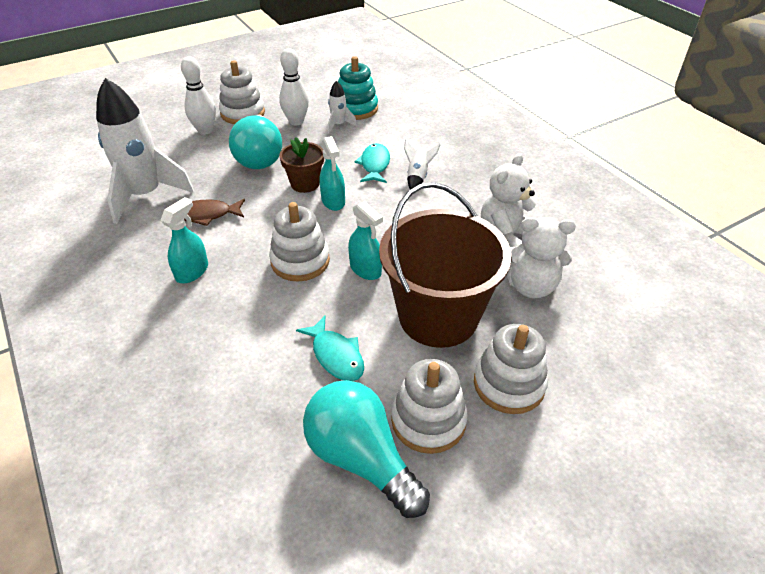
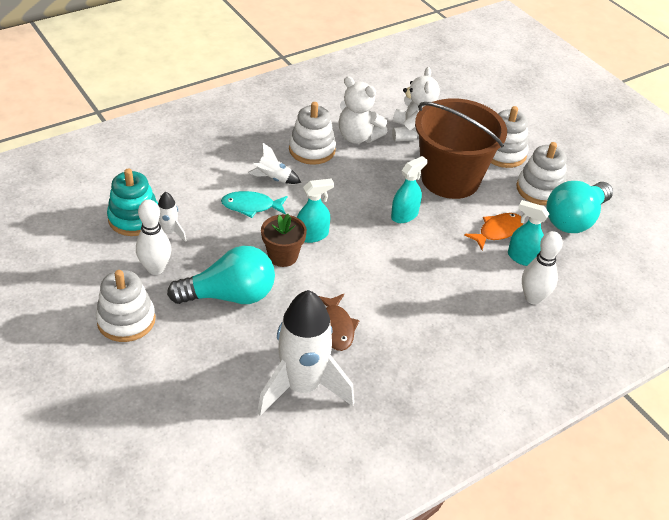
camera: 95 degrees left, 0 degrees up
turquoise spray bottle [160,197,208,283] -> turquoise spray bottle moved to [508,200,549,266]
white bowling pin [181,57,216,135] -> white bowling pin moved to [522,231,563,304]
white stacking toy [269,202,330,281] -> white stacking toy moved to [289,102,336,165]
turquoise fish [296,316,364,381] -> orange fish [464,213,523,250]

